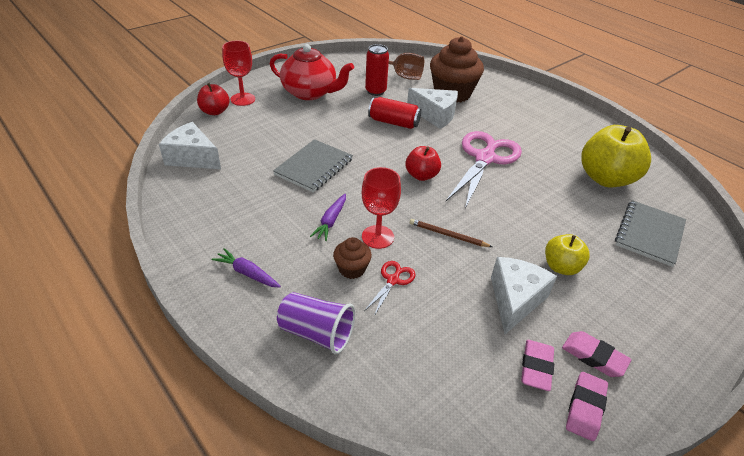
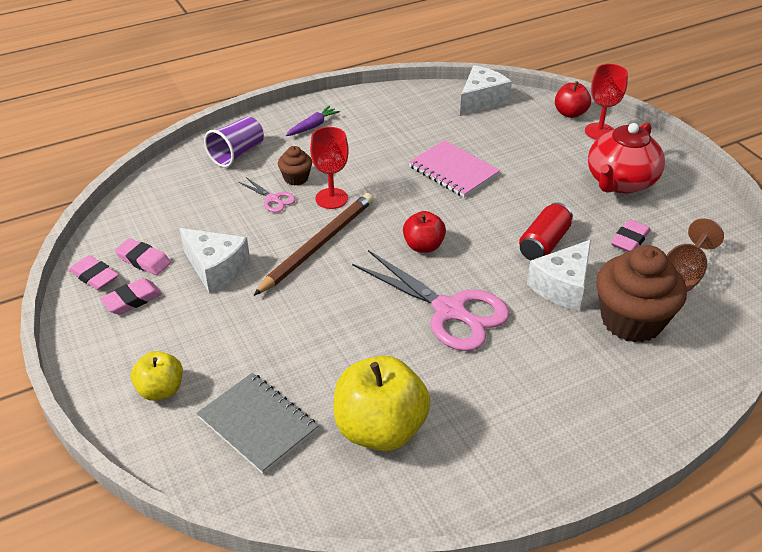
camera: 105 degrees right, 0 degrees up
grey notebook [273,139,353,193] -> pink notebook [409,140,500,198]
purple carrot [310,194,346,241] -> none
red scissors [364,261,415,316] -> pink scissors [239,177,296,212]
red can [365,44,389,96] -> pink eraser [611,219,651,252]
brown pencil [410,219,492,247] -> brown pencil [253,193,373,296], size x1.98
yellow apple [545,234,590,275] -> yellow apple moved to [131,351,183,401]

